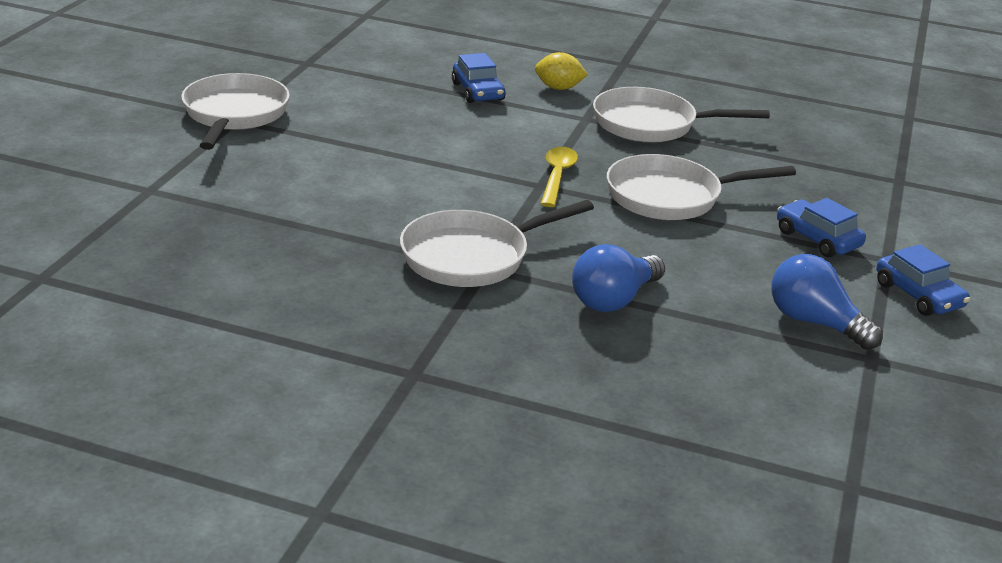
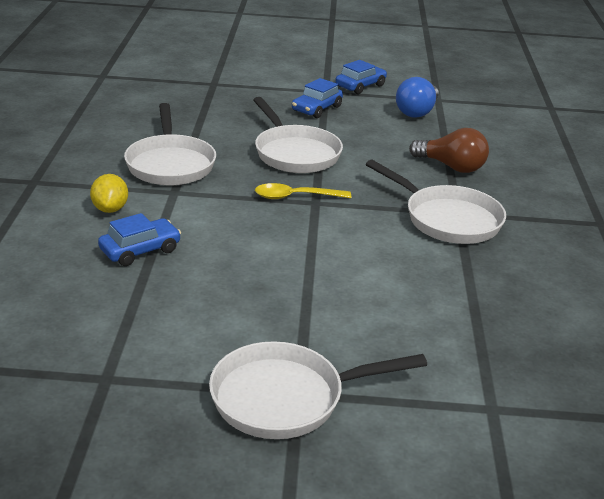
camera: 105 degrees left, 0 degrees up
blue light bulb [572,244,665,312] -> brown light bulb [409,128,489,173]

